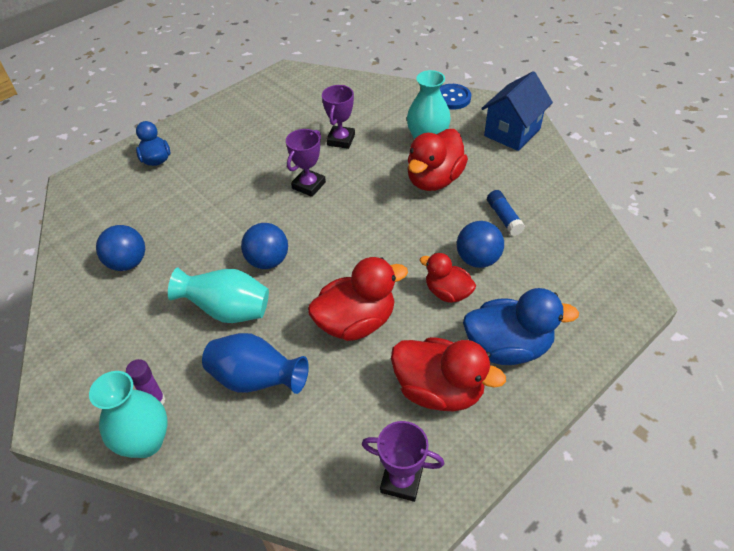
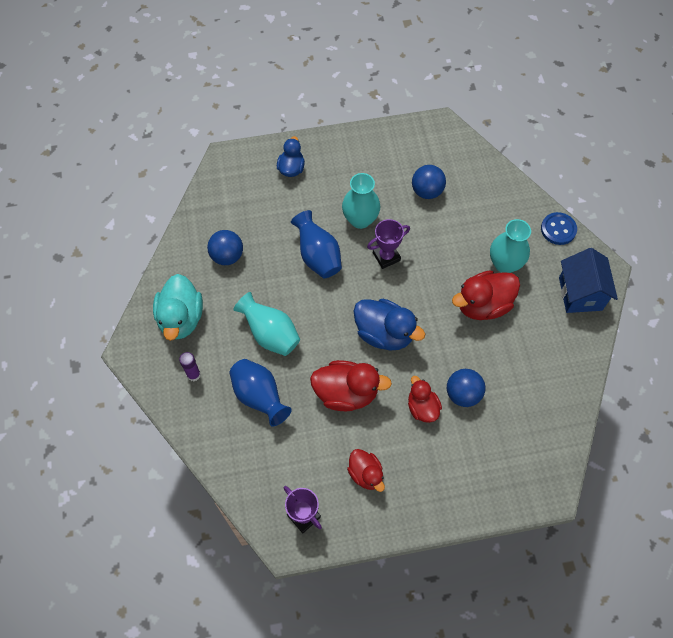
camera: 30 degrees right, 15 degrees up
turquoise vase [89,371,168,458] -> turquoise vase moved to [342,173,380,229]
blue ball [241,223,288,269] -> blue ball moved to [412,165,446,199]
purple trophy [322,85,355,149] -> none
red duck [391,337,506,411] -> red duck [347,449,385,492], size x0.62
blue duck [463,288,579,365] -> blue duck moved to [354,299,425,351]
blue house [481,71,553,151] -> blue house turned 75 degrees counterclockwise [559,248,618,313]
blue glue stick [487,190,525,236] -> none
none -> turquoise duck [153,274,203,341]
none -> blue vase [291,210,342,278]

